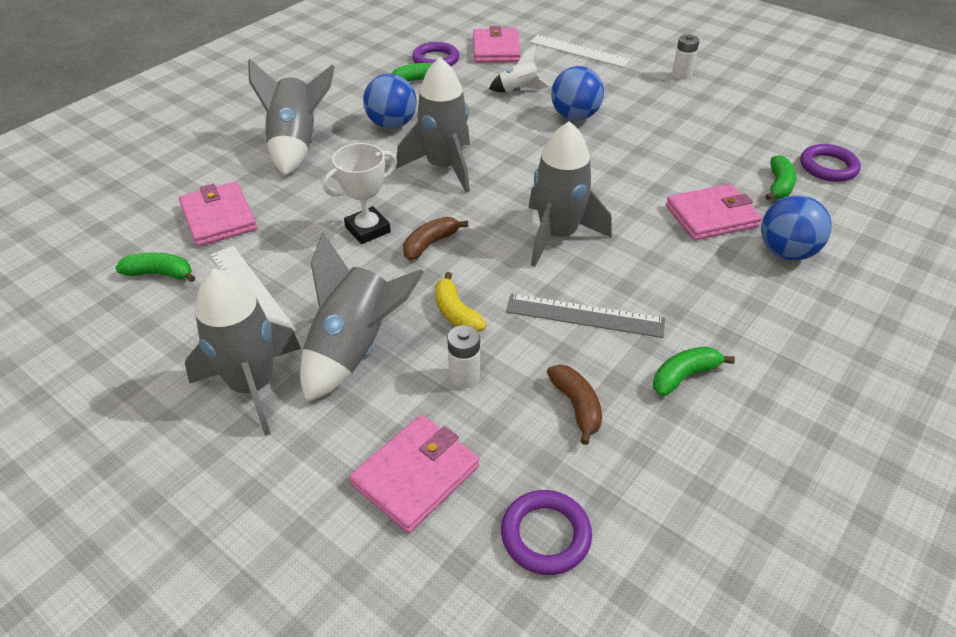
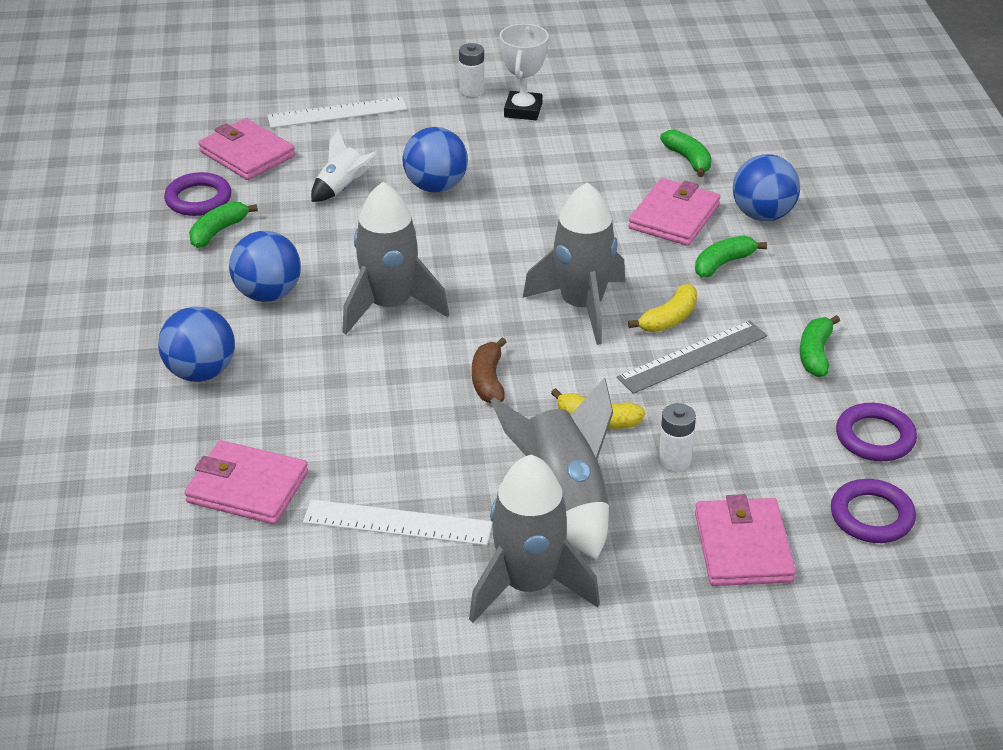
camera: 45 degrees left, 5 degrees down
green banana [115,253,195,282] -> green banana moved to [695,236,767,277]
grey rocket [248,59,335,176] -> blue ball [158,306,235,382]
white trophy [323,143,397,244] -> white trophy moved to [500,24,549,120]
brown banana [547,364,602,445] -> none
purple ring [800,144,861,182] -> purple ring moved to [836,403,917,461]
none -> yellow banana [628,284,697,332]

